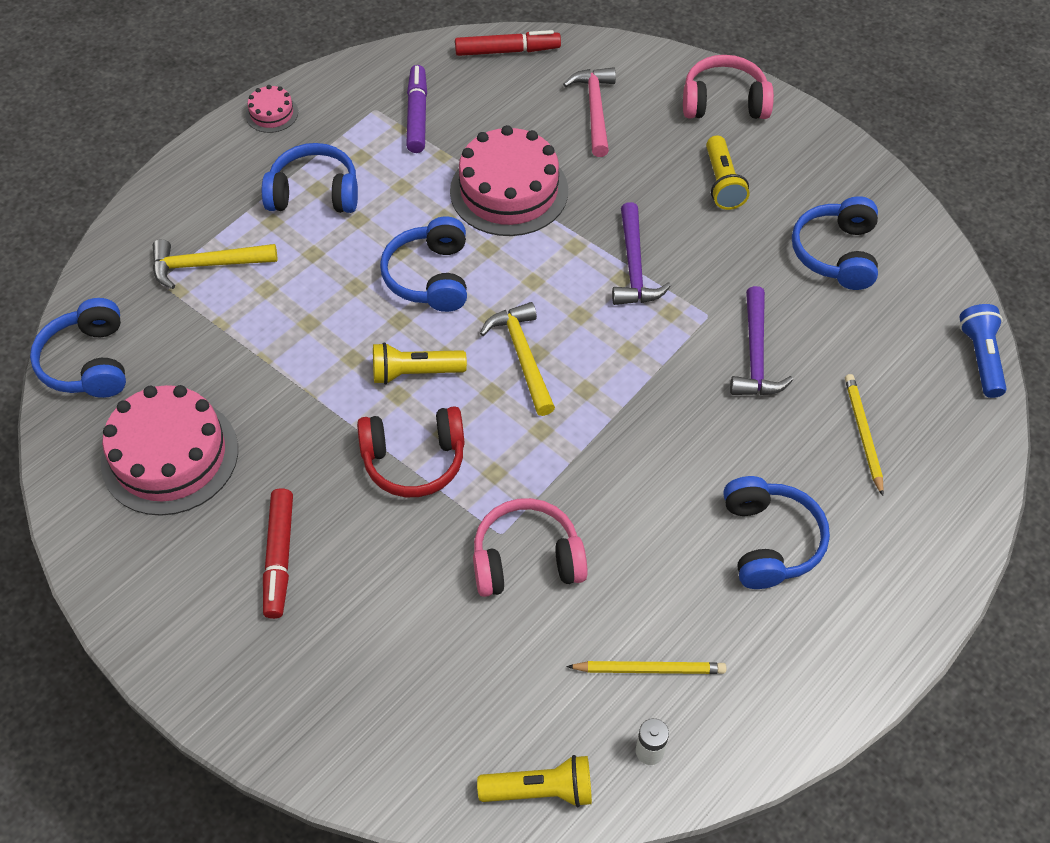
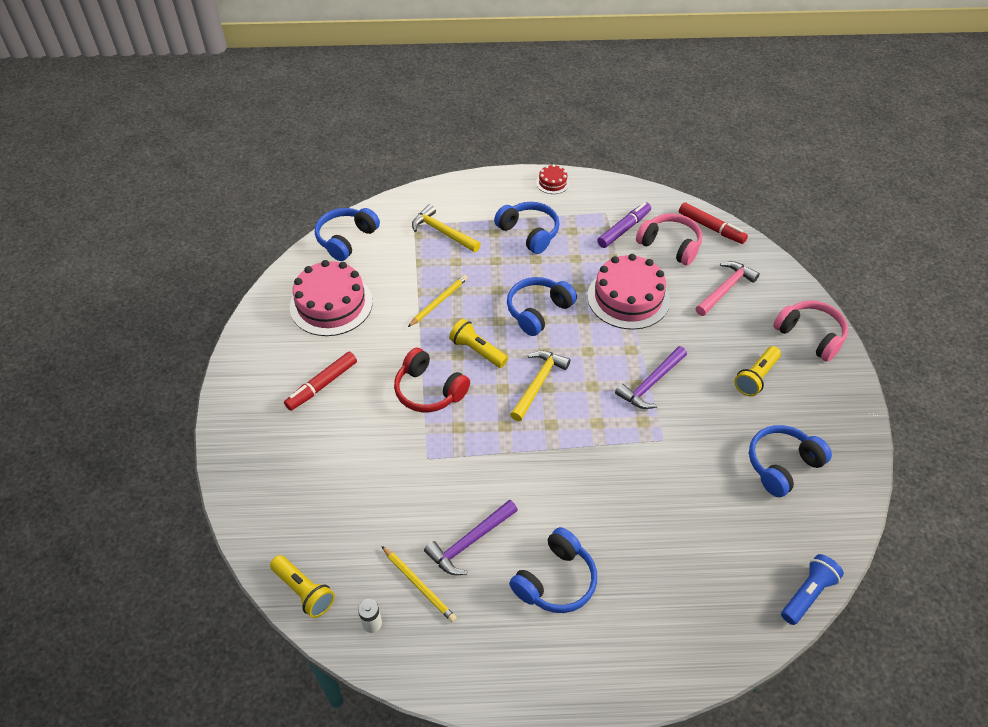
camera: 45 degrees right, 5 degrees down
pink cake [246,85,298,133] -> red cake [536,164,570,194]
pink headphones [473,498,588,597] -> pink headphones moved to [636,213,702,266]
purple hammer [730,286,793,395] -> purple hammer moved to [424,500,518,575]
yellow pencil [845,374,884,496] -> yellow pencil moved to [408,275,468,327]

